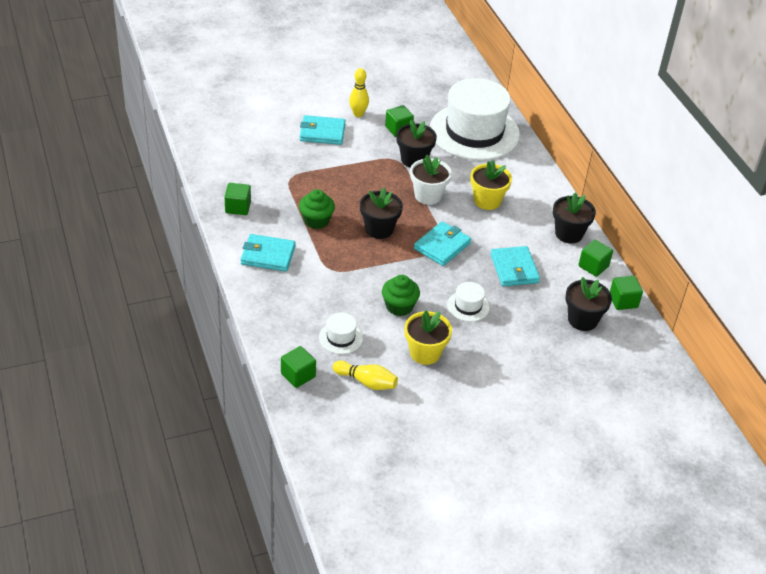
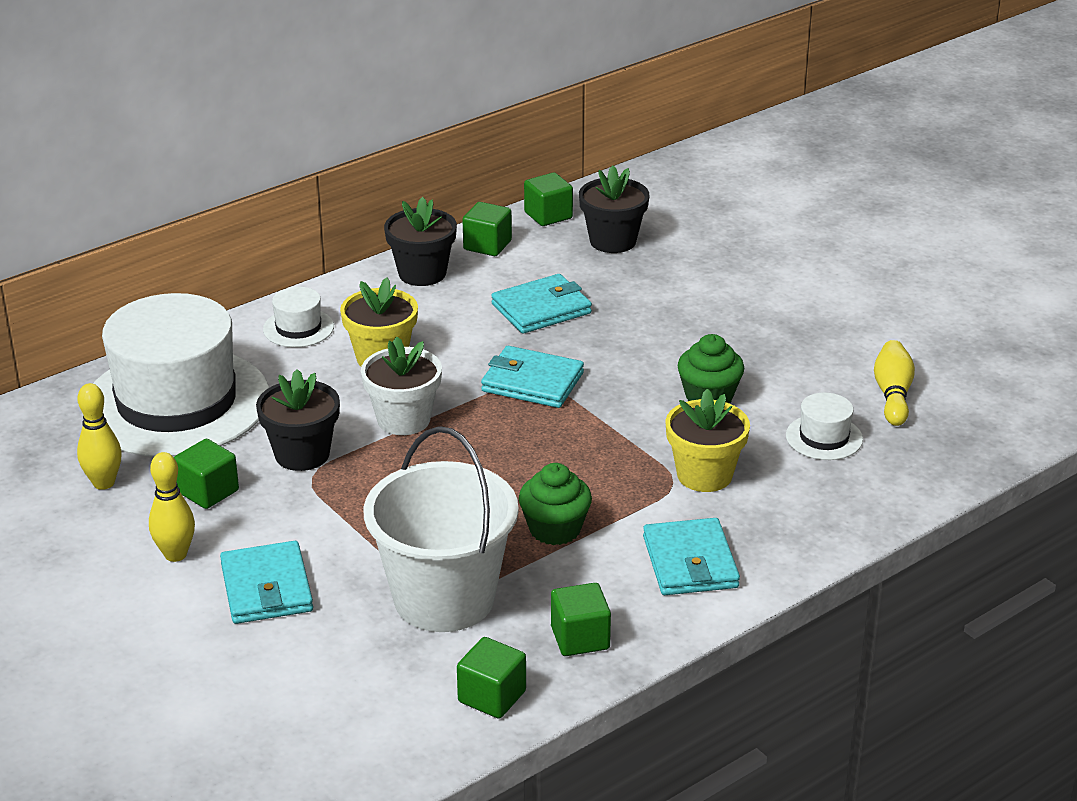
camera: 105 degrees left, 10 degrees down
green cube [281,346,316,388] -> green cube moved to [457,637,526,719]
black flower pot [360,188,403,239] -> none
yellow flower pot [405,310,452,365] -> yellow flower pot moved to [665,389,750,492]
white hat [447,282,490,322] -> white hat moved to [263,287,334,347]
none -> yellow bowling pin [77,383,122,490]
none -> white bucket [364,426,519,632]

